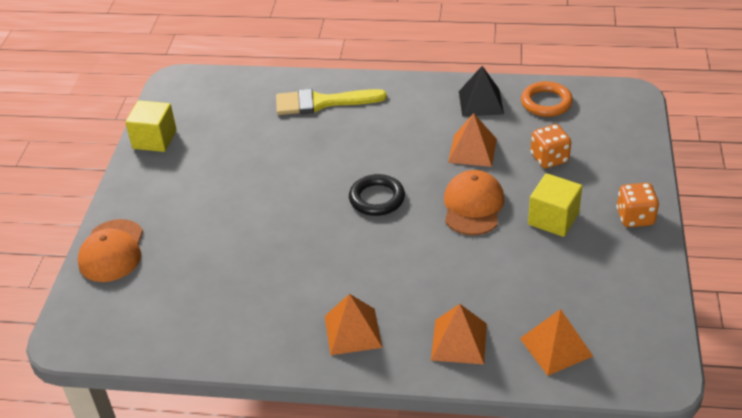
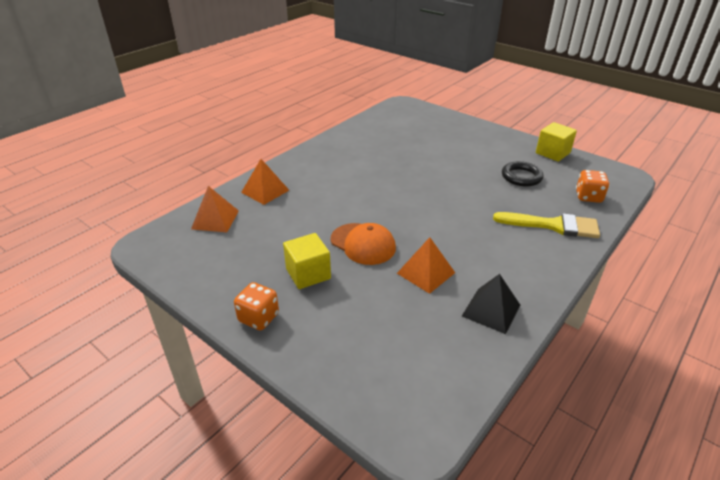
camera: 120 degrees right, 5 degrees down
orange cap [77,219,143,282] -> none
yellow brush [276,89,387,115] -> yellow brush turned 75 degrees clockwise [493,212,600,238]
orange pyramid [325,294,382,355] -> none
black ring [349,174,405,216] -> black ring moved to [502,161,544,187]
orange ring [521,81,573,117] -> none
orange dice [531,124,571,168] -> orange dice moved to [576,170,610,203]

